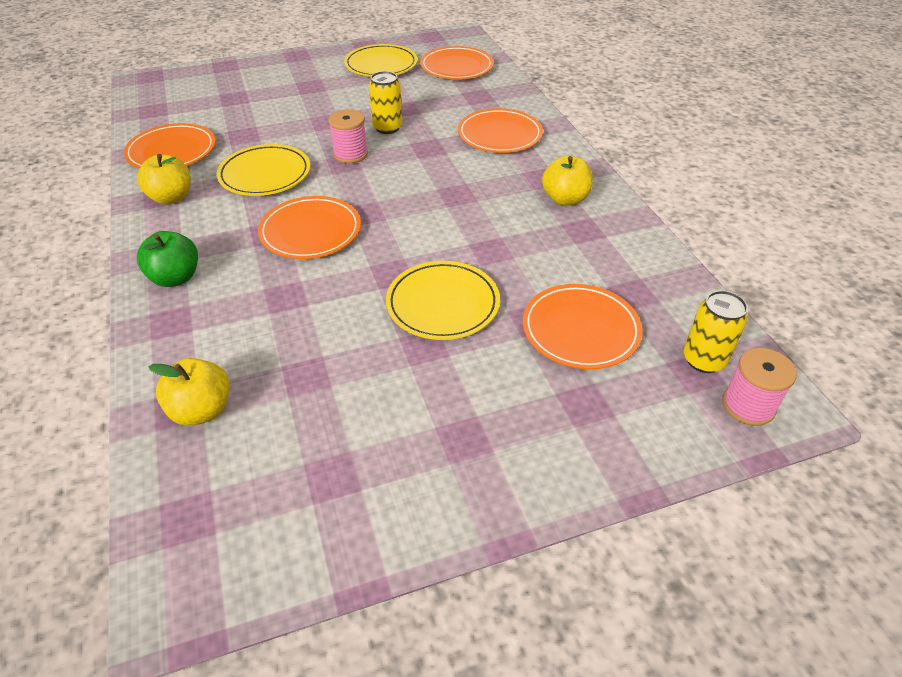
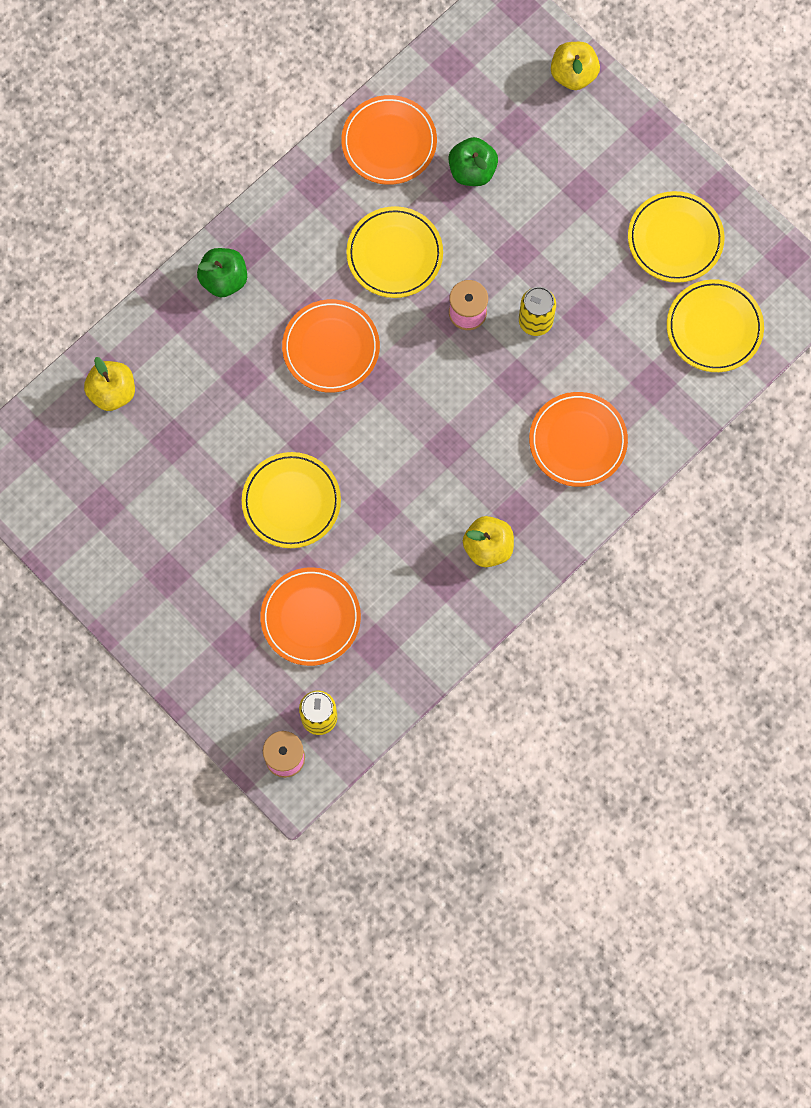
camera: 65 degrees right, 30 degrees up
yellow apple [137,154,191,205] -> yellow apple moved to [551,42,600,90]
orange plate [420,46,494,79] -> yellow plate [667,279,764,372]
none -> green apple [448,137,498,186]

